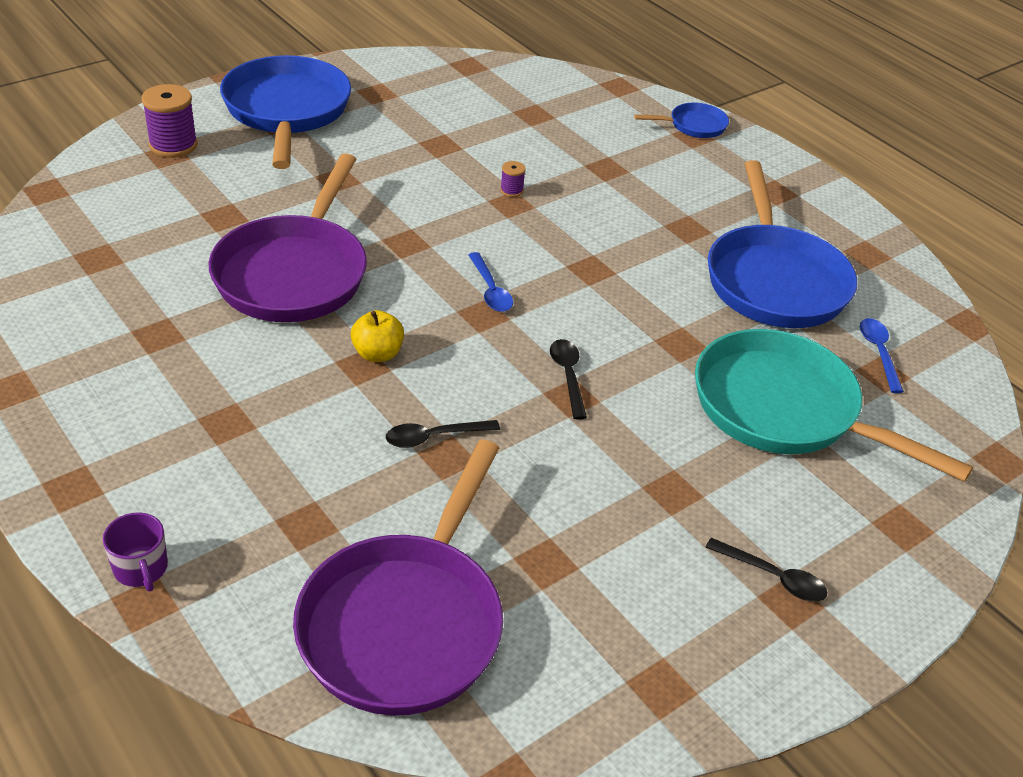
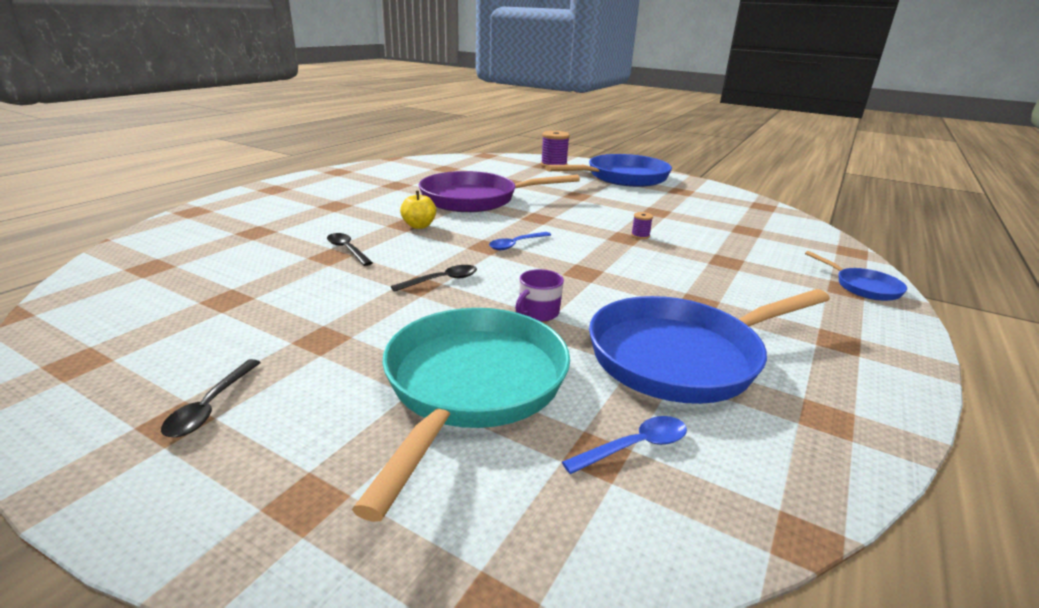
camera: 70 degrees right, 15 degrees down
purple mug [103,512,168,592] -> purple mug moved to [515,269,564,321]
purple pan [293,440,503,716] -> none

